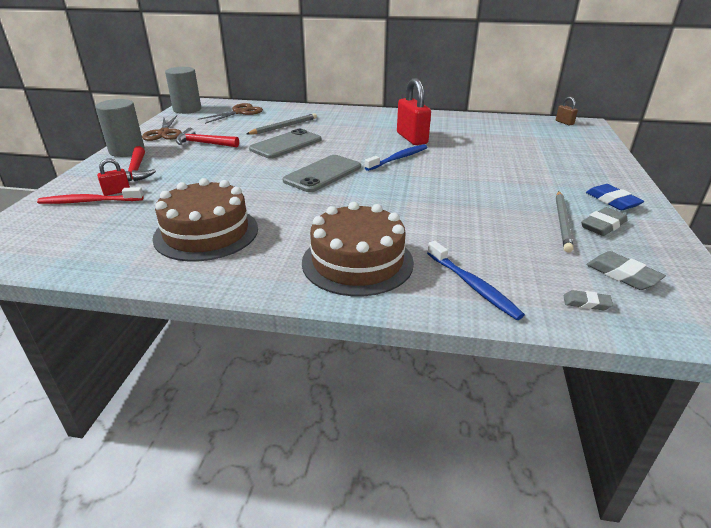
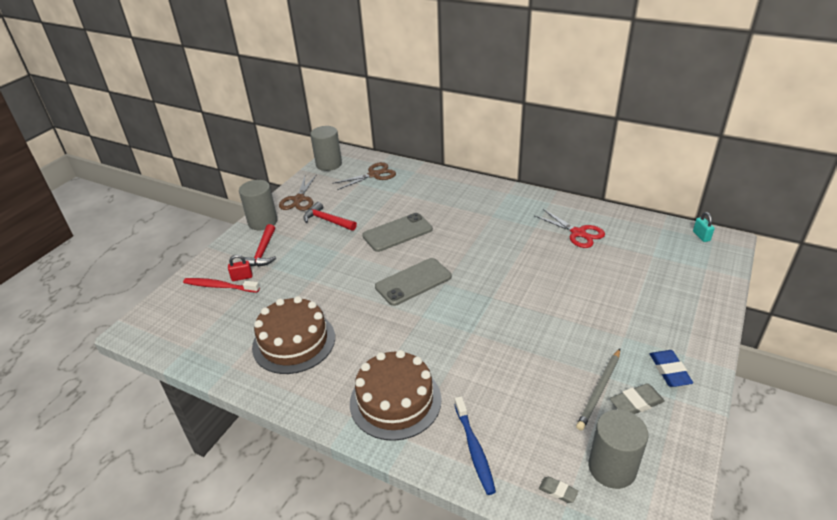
camera: 20 degrees right, 5 degrees up
grey pencil [247,113,317,135] -> none
blue toothbrush [365,144,427,171] -> none
red padlock [397,78,431,145] -> none
brown padlock [556,97,578,126] -> turquoise padlock [693,212,715,242]
grey eraser [587,251,666,290] -> grey cylinder [588,409,649,489]
none -> red scissors [534,209,605,248]

